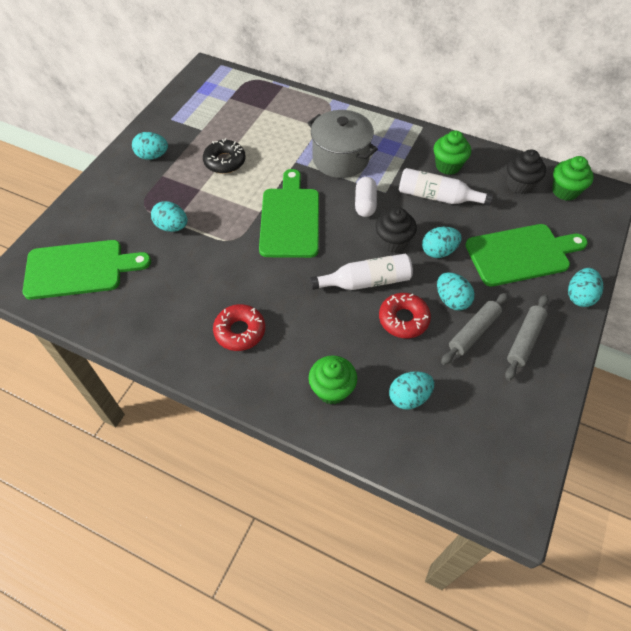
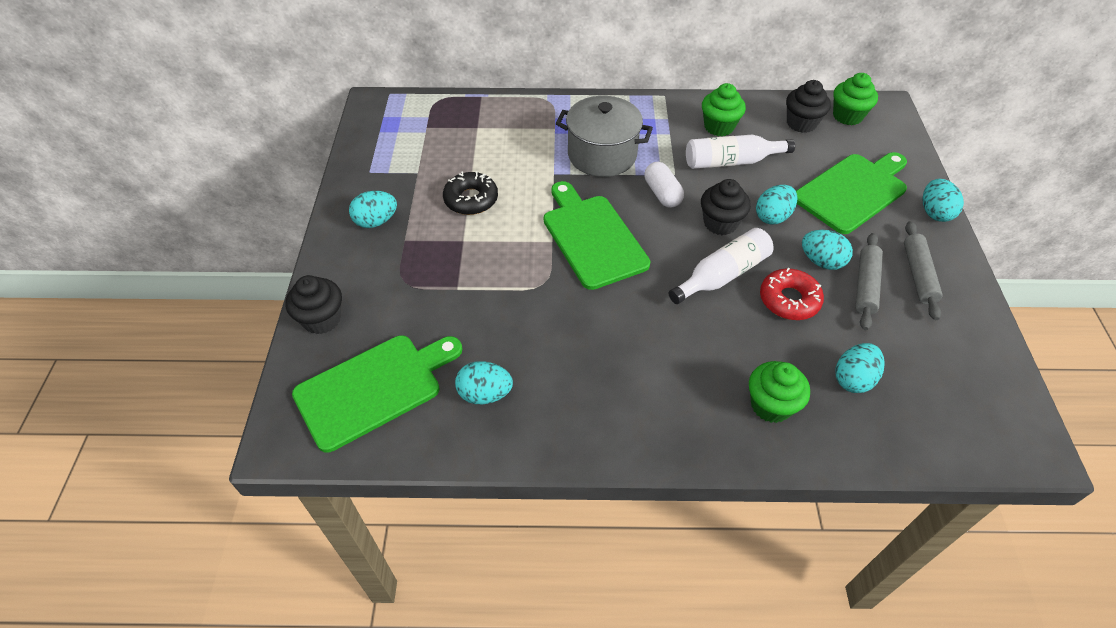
camera: 25 degrees left, 5 degrees down
turquoise egg [151,201,187,232] -> turquoise egg moved to [455,361,513,404]
red donut [213,304,265,351] -> none
none -> black cupcake [286,275,342,334]

